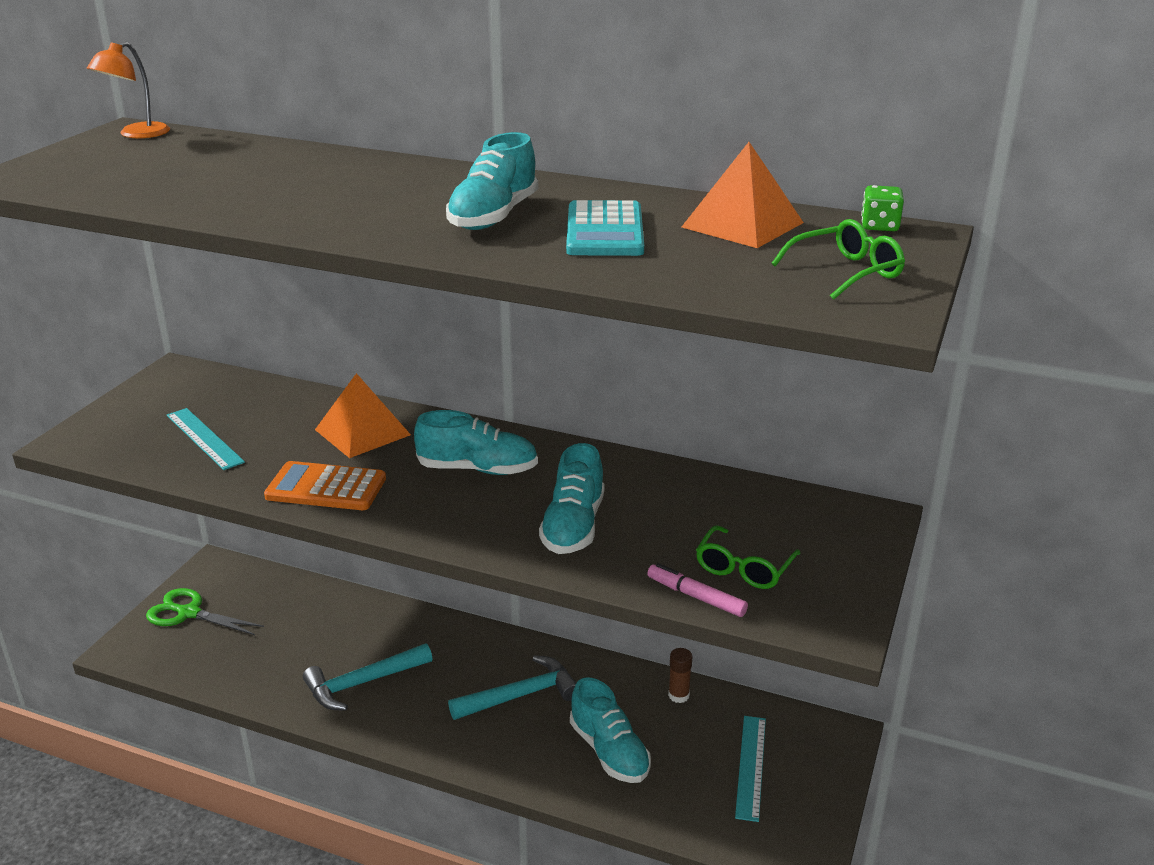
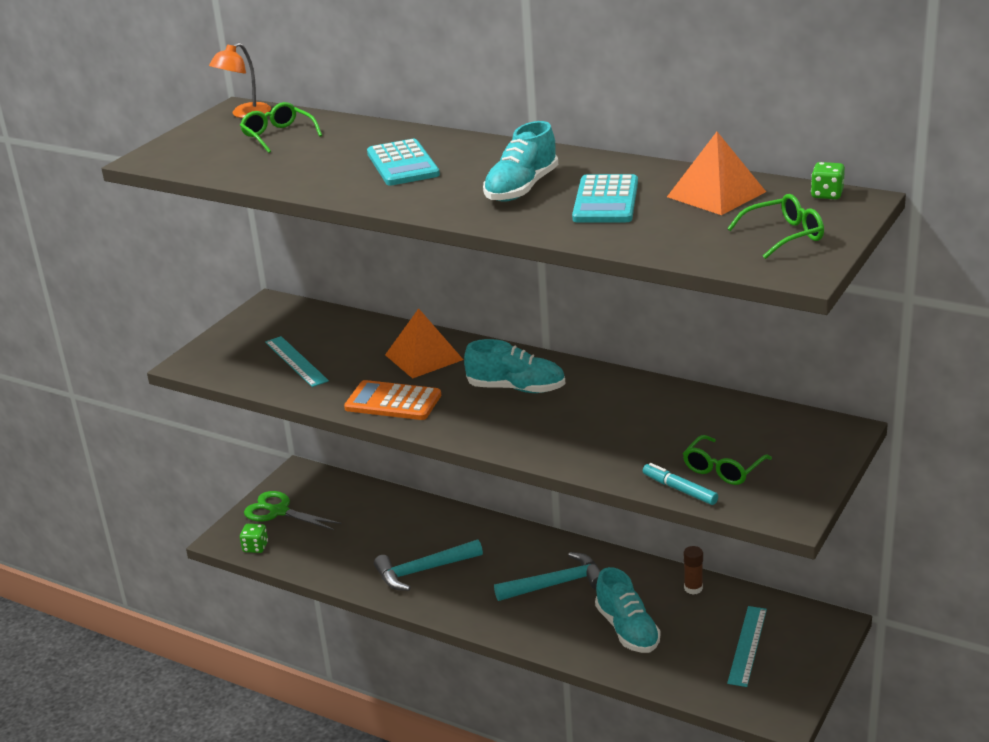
camera: 10 degrees right, 0 degrees up
turquoise shoe [539,443,605,554] -> none
pink marker [647,563,748,617] -> turquoise marker [643,463,718,505]
none -> green glasses [240,102,322,153]
none -> green dice [240,524,268,553]
none -> turquoise calculator [367,139,440,186]

